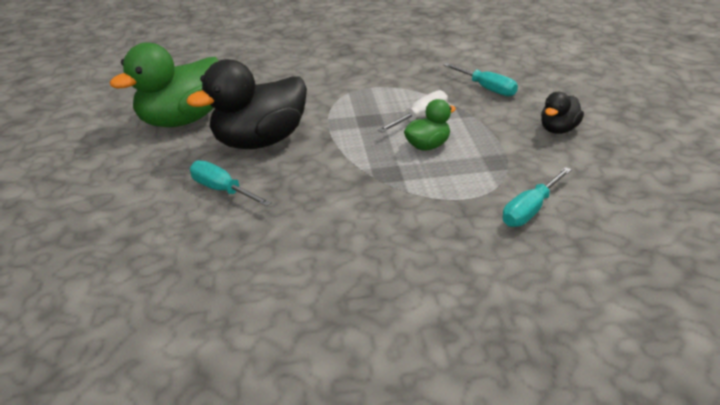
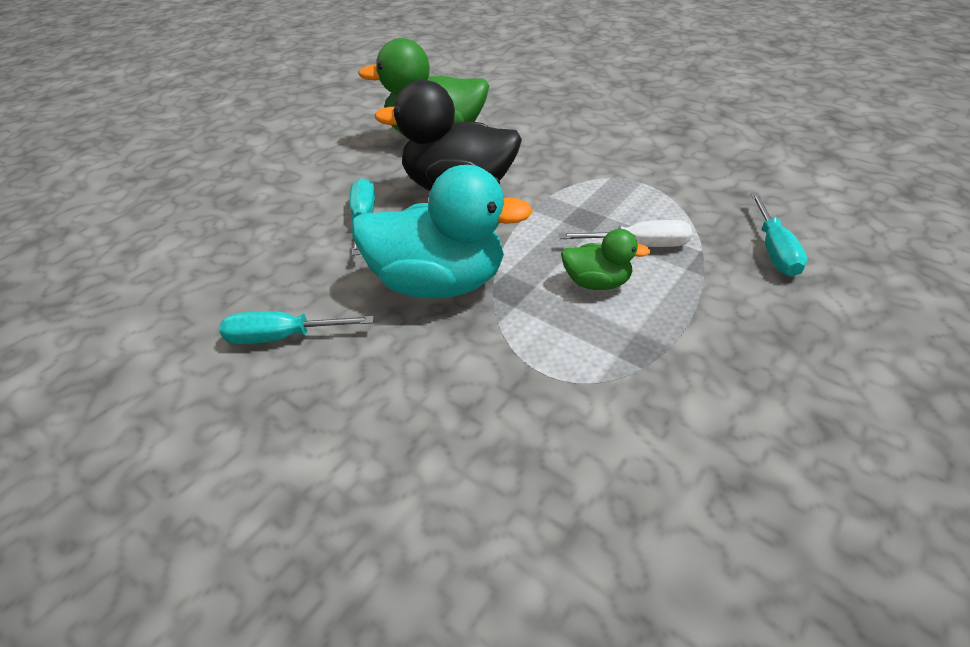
camera: 45 degrees right, 10 degrees up
turquoise screwdriver [503,167,572,227] -> turquoise screwdriver moved to [220,311,374,344]
black duck [541,92,584,134] -> none
none -> turquoise duck [351,165,533,299]

